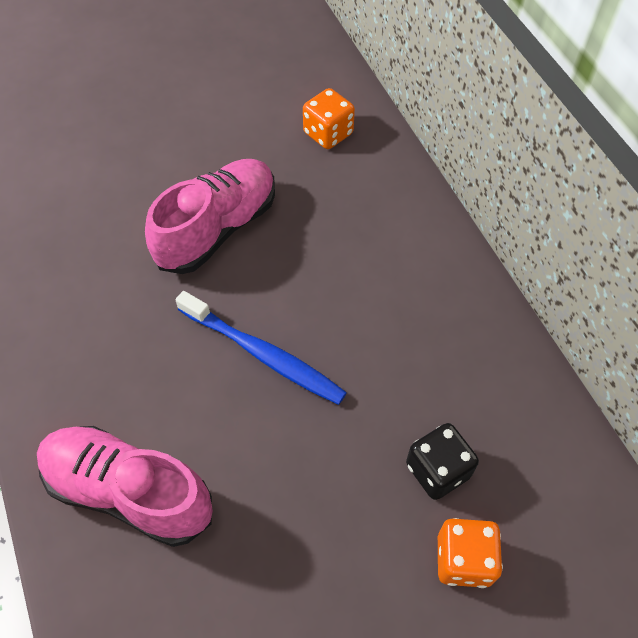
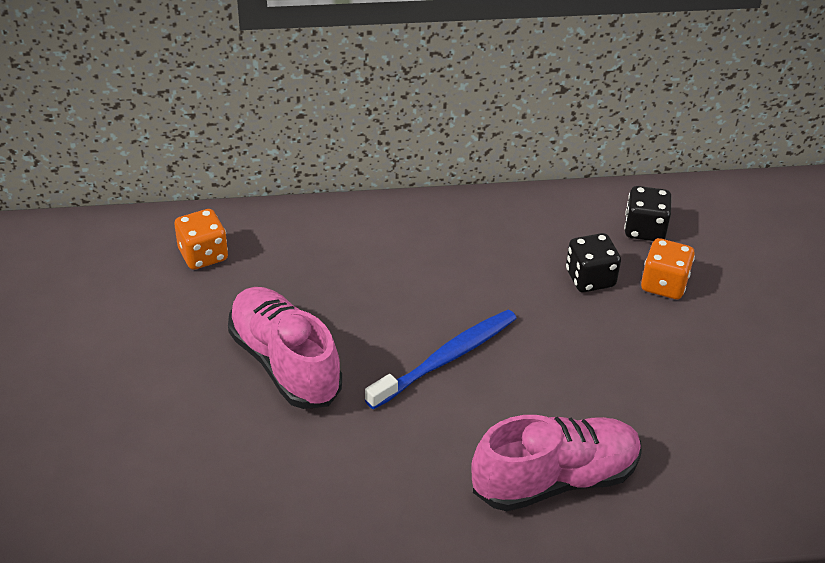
camera: 75 degrees left, 15 degrees down
pink shoe [37,426,213,547] -> pink shoe turned 150 degrees counterclockwise [471,415,642,511]
none -> black dice [624,186,672,241]

